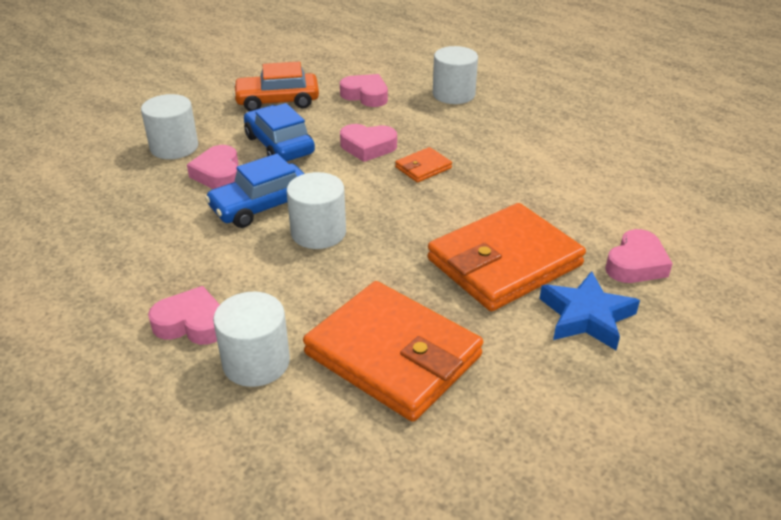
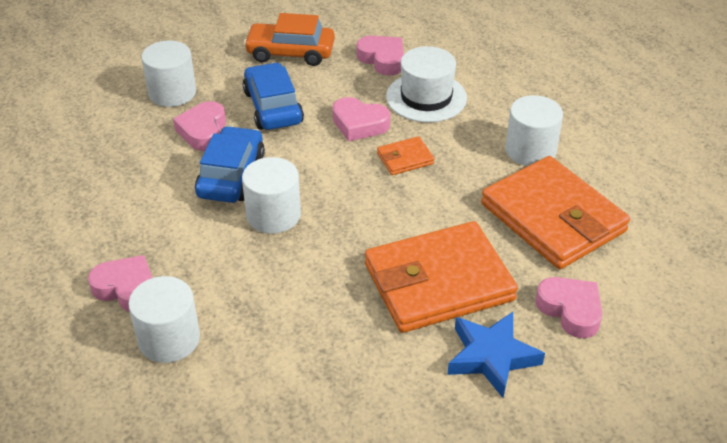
camera: 15 degrees right, 5 degrees up
blue car [205,154,305,228] -> blue car turned 120 degrees clockwise [195,126,265,203]
orange wallet [303,281,483,422] -> orange wallet moved to [481,156,630,269]
white cylinder [433,46,478,104] -> white cylinder moved to [505,95,563,166]
pink heart [605,229,673,283] -> pink heart turned 90 degrees counterclockwise [535,277,602,338]
none -> white hat [386,46,467,122]

